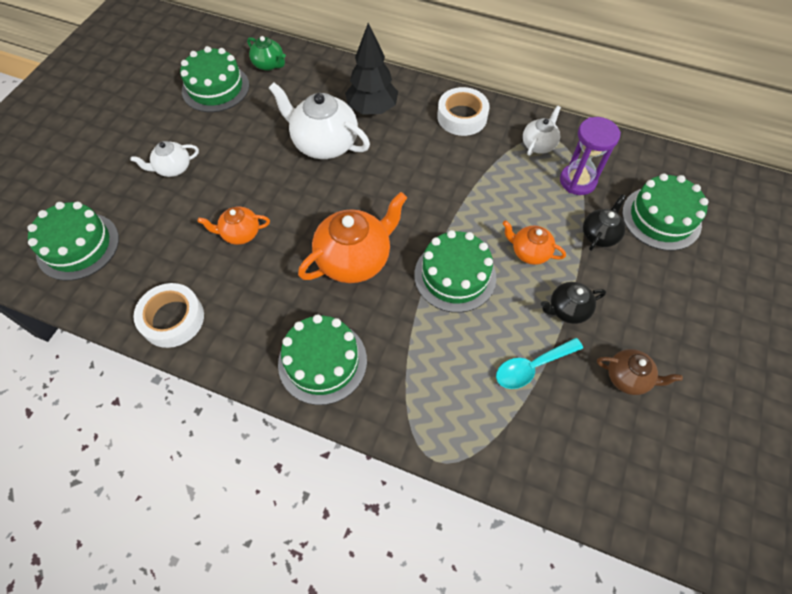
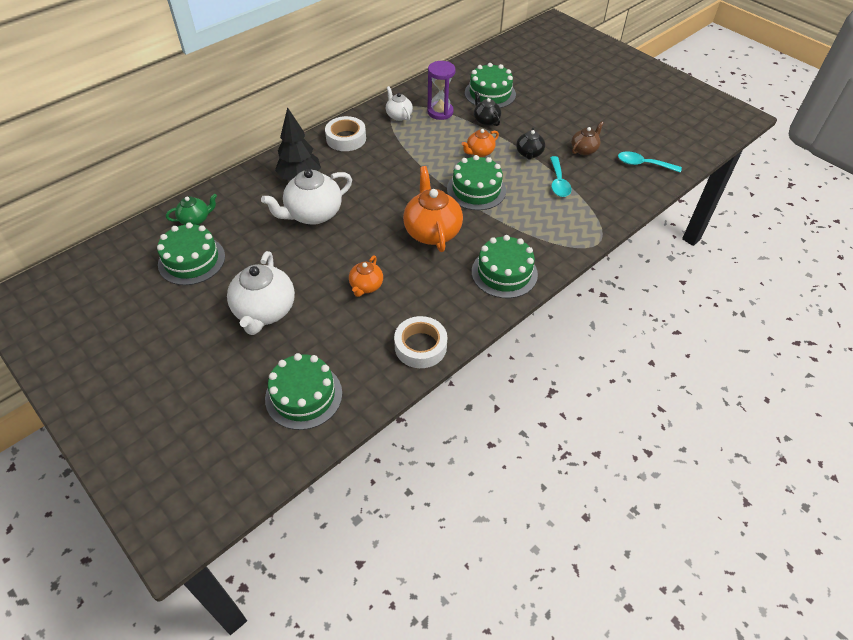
camera: 65 degrees left, 10 degrees down
white teapot [131,141,199,177] -> white teapot [227,251,295,335], size x1.83
none -> turquoise spoon [618,151,682,173]

